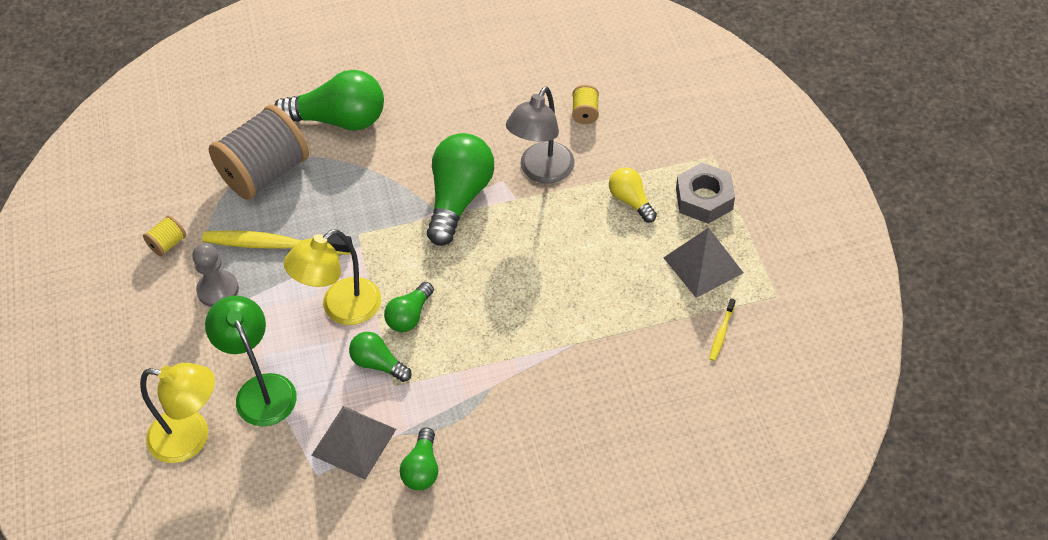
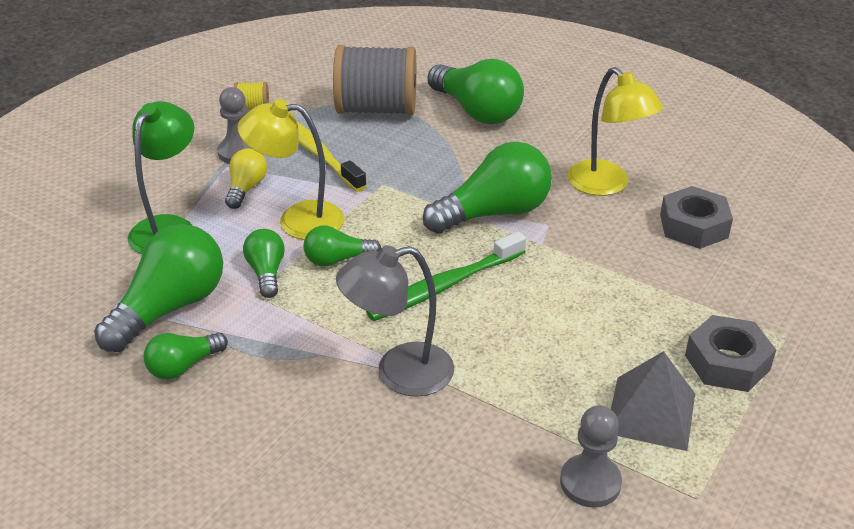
camera: 45 degrees right, 15 degrees down
yellow lamp [140,363,215,463] -> yellow lamp moved to [567,67,663,196]
grey pyramid [311,406,396,480] -> green light bulb [94,224,223,352]
grey lamp [506,86,575,183] -> grey lamp moved to [336,245,454,397]
yellow spool [572,85,599,124] -> grey nut [660,186,733,249]
yellow light bulb [609,167,657,223] -> yellow light bulb moved to [225,148,267,209]
yellow toothbrush [709,299,736,361] -> grey pawn [560,405,622,508]
none -> green toothbrush [366,232,526,321]

